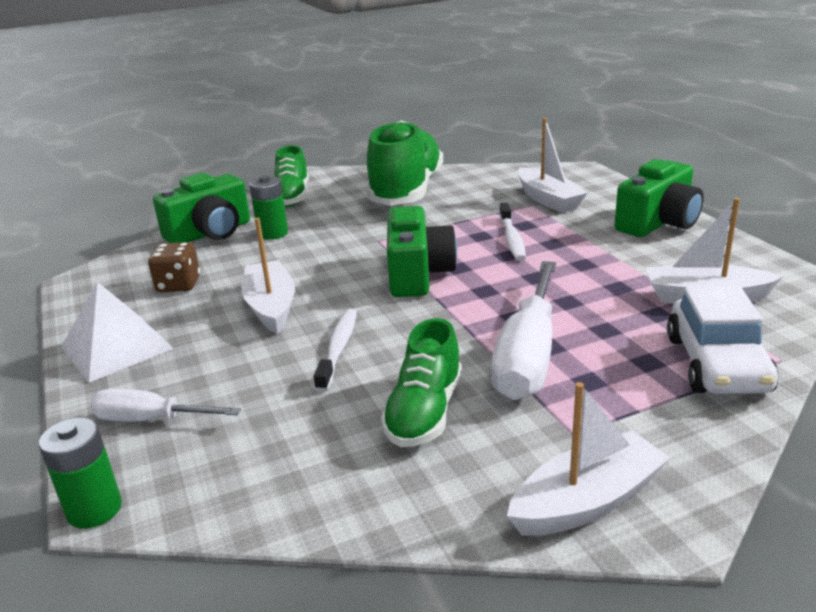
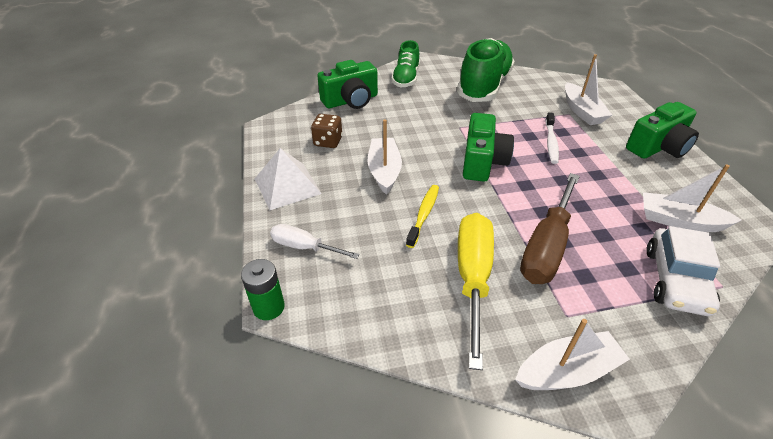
camera: 10 degrees right, 15 degrees up
green battery [249,175,288,240] -> none
white toothbrush [314,309,357,392] -> yellow toothbrush [406,185,439,248]
green shoe [381,318,462,447] -> yellow screwdriver [458,213,494,370]
white screwdriver [491,261,556,400] -> brown screwdriver [520,173,580,284]

